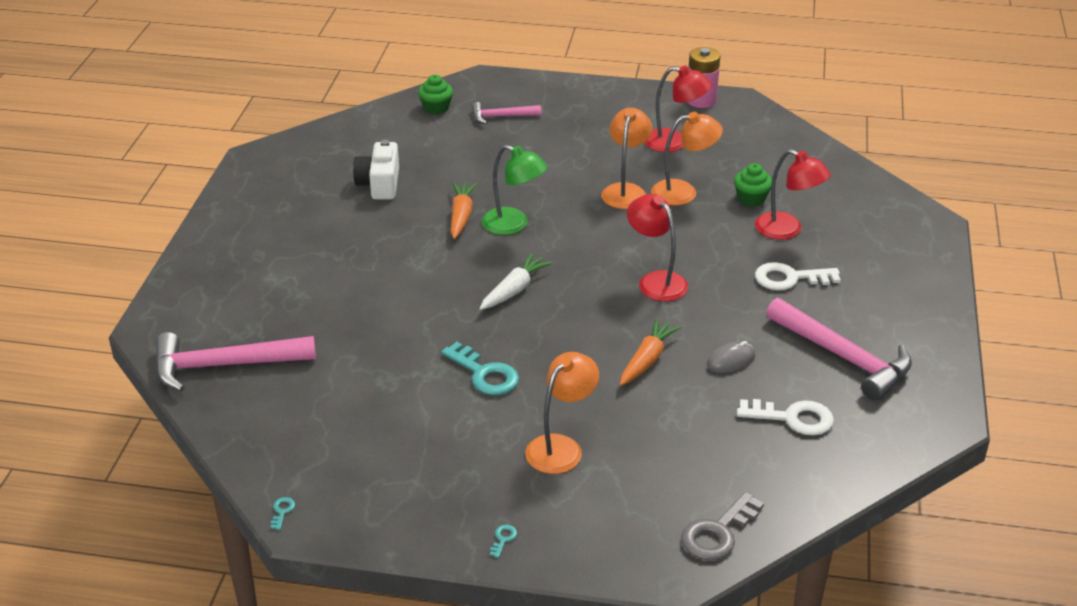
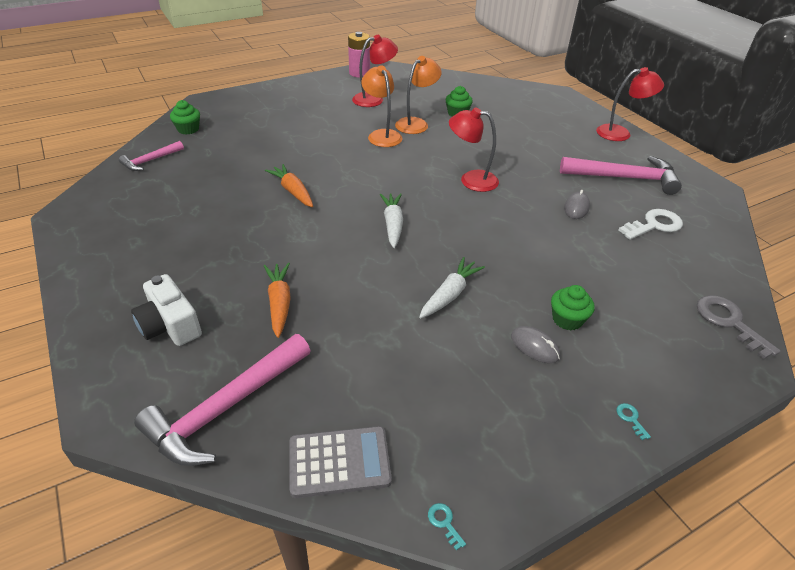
camera: 40 degrees left, 5 degrees up
white camera [353,140,399,199] -> white camera moved to [131,274,202,346]
turquoise key [441,342,519,395] -> white carrot [419,257,485,319]
pink hammer [472,102,541,124] -> pink hammer moved to [119,141,184,171]
green lamp [482,145,547,235] -> none
orange lamp [525,352,599,474] -> green cupcake [551,285,594,330]
orange carrot [620,318,682,386] -> orange carrot moved to [264,263,291,338]
grey key [681,492,764,560] -> grey key turned 150 degrees clockwise [697,295,780,359]
red lamp [755,149,831,239] -> red lamp moved to [596,67,664,141]
white key [755,262,841,290] -> none
none -> grey calculator [289,426,392,498]
none -> grey mouse [511,326,560,363]

